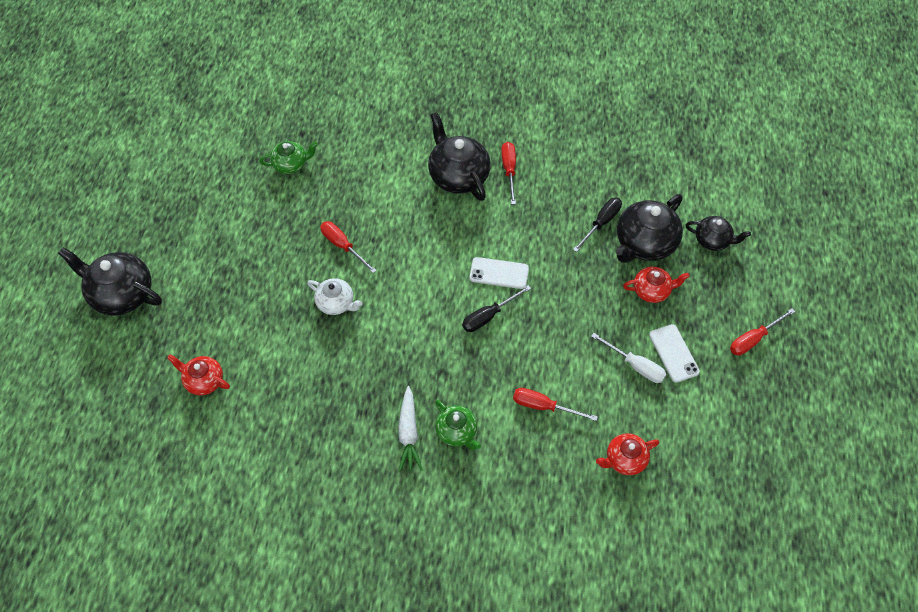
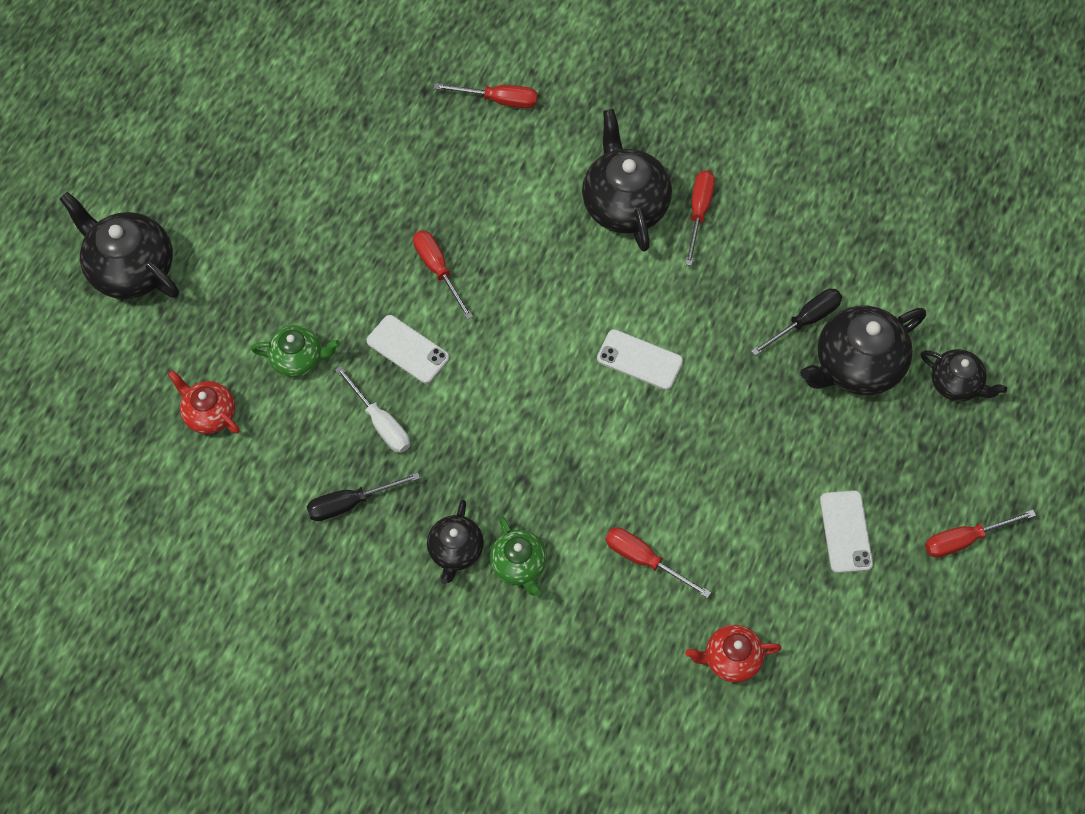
camera: 15 degrees right, 5 degrees up
green teapot [259,141,318,174] -> green teapot moved to [251,325,340,377]
white teapot [307,278,362,315] -> white phone [366,315,449,384]
white carrot [398,386,423,472] -> black teapot [427,500,484,584]
black screwdriver [462,285,531,332] -> black screwdriver moved to [306,472,420,521]
white screwdriver [591,333,666,383] -> white screwdriver moved to [335,366,410,453]
red teapot [623,267,690,303] -> none
none -> red screwdriver [434,83,537,108]

